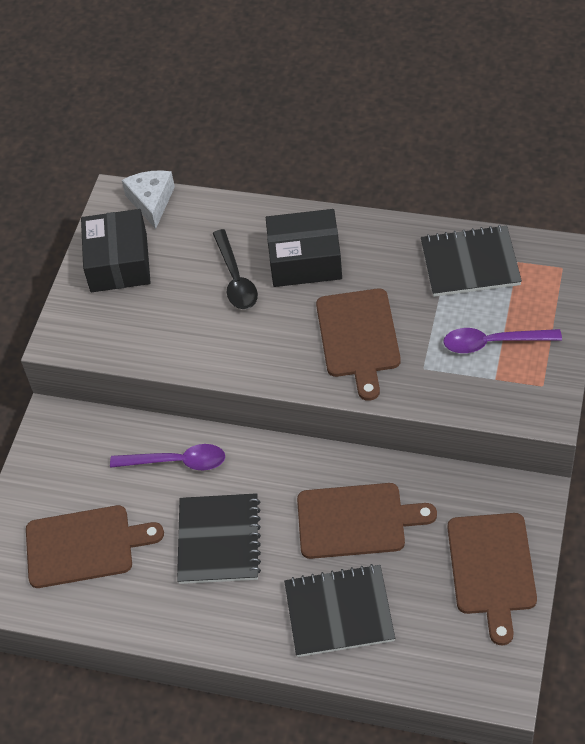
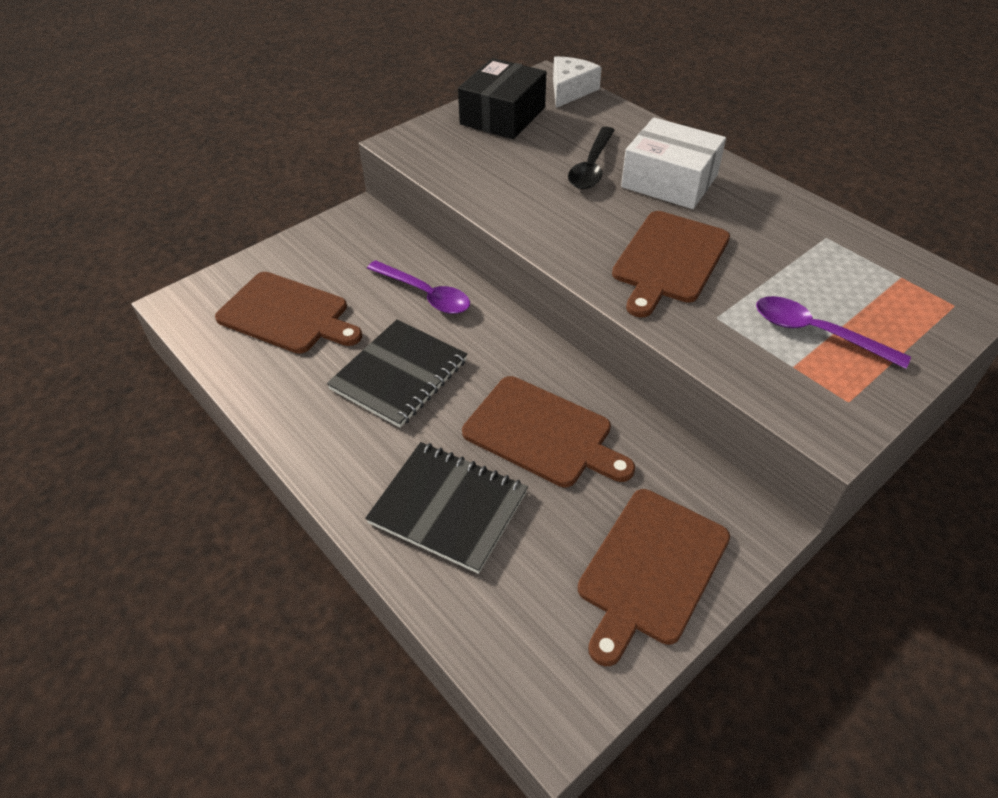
camera: 30 degrees right, 5 degrees down
black box [266,209,342,287] -> white box [621,117,726,209]
black notebook [421,225,522,297] -> none

